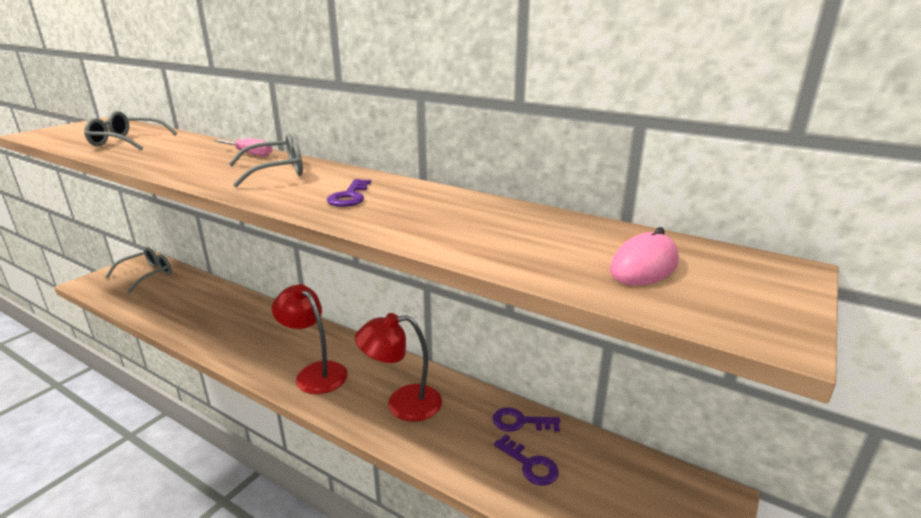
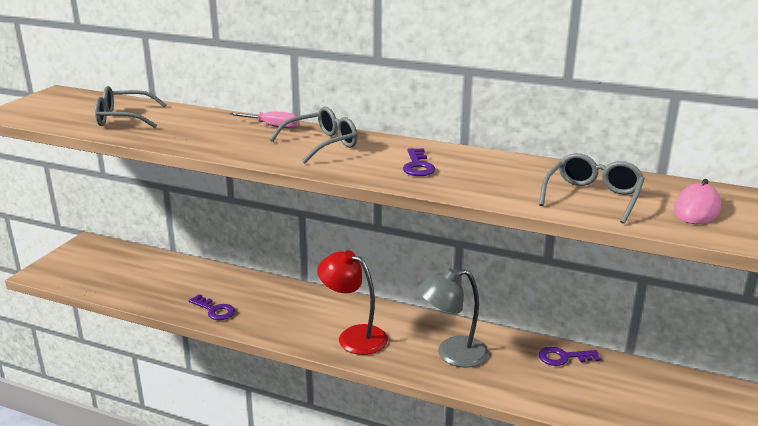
camera: 10 degrees left, 0 degrees up
grey glasses [105,247,172,293] -> grey glasses moved to [539,153,645,224]
red lamp [355,313,442,422] -> grey lamp [417,269,489,368]
purple key [494,434,559,485] -> purple key moved to [189,294,235,320]

